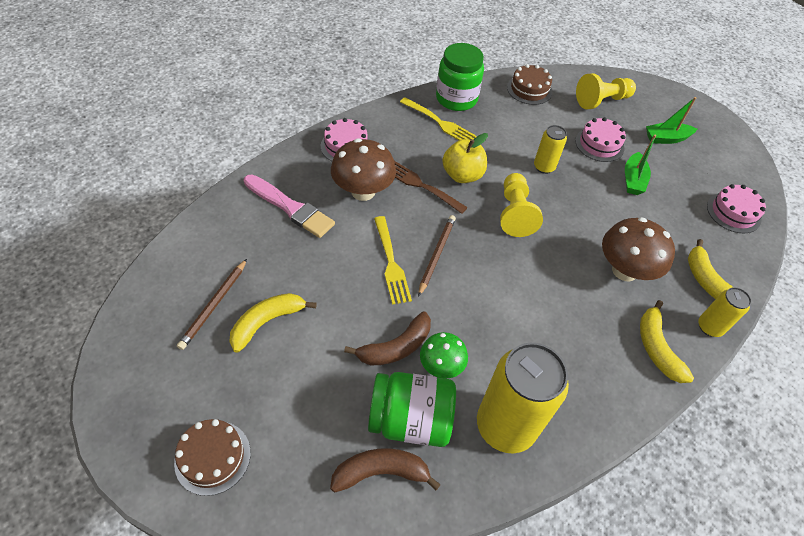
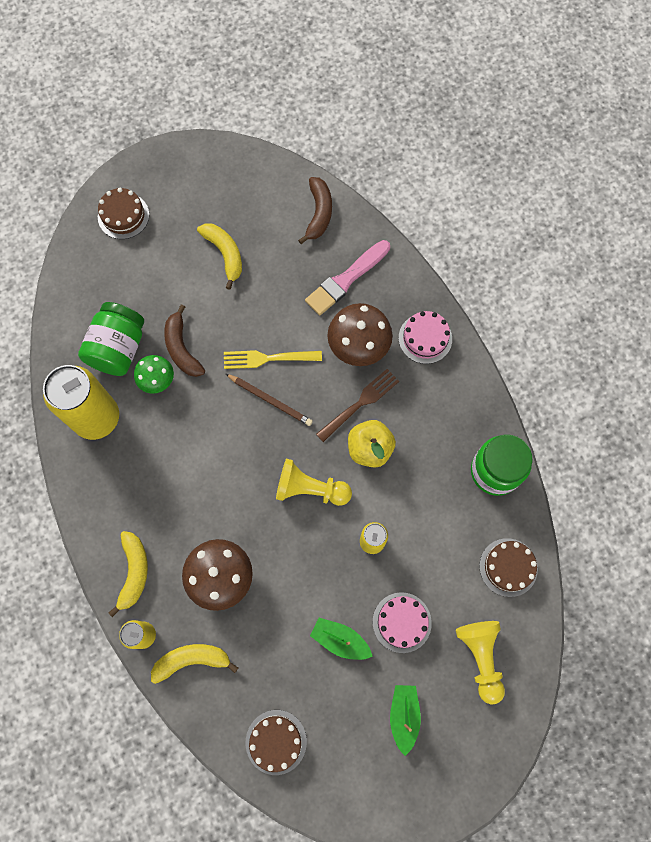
camera: 105 degrees right, 20 degrees up
brown pencil [177,259,247,350] -> none
brown banana [330,448,441,492] -> brown banana moved to [298,177,332,244]
yellow fork [400,97,477,140] -> none
yellow banana [640,300,694,383] -> yellow banana turned 90 degrees clockwise [108,531,148,617]
pink cake [707,184,766,233] -> brown cake [246,710,307,775]

